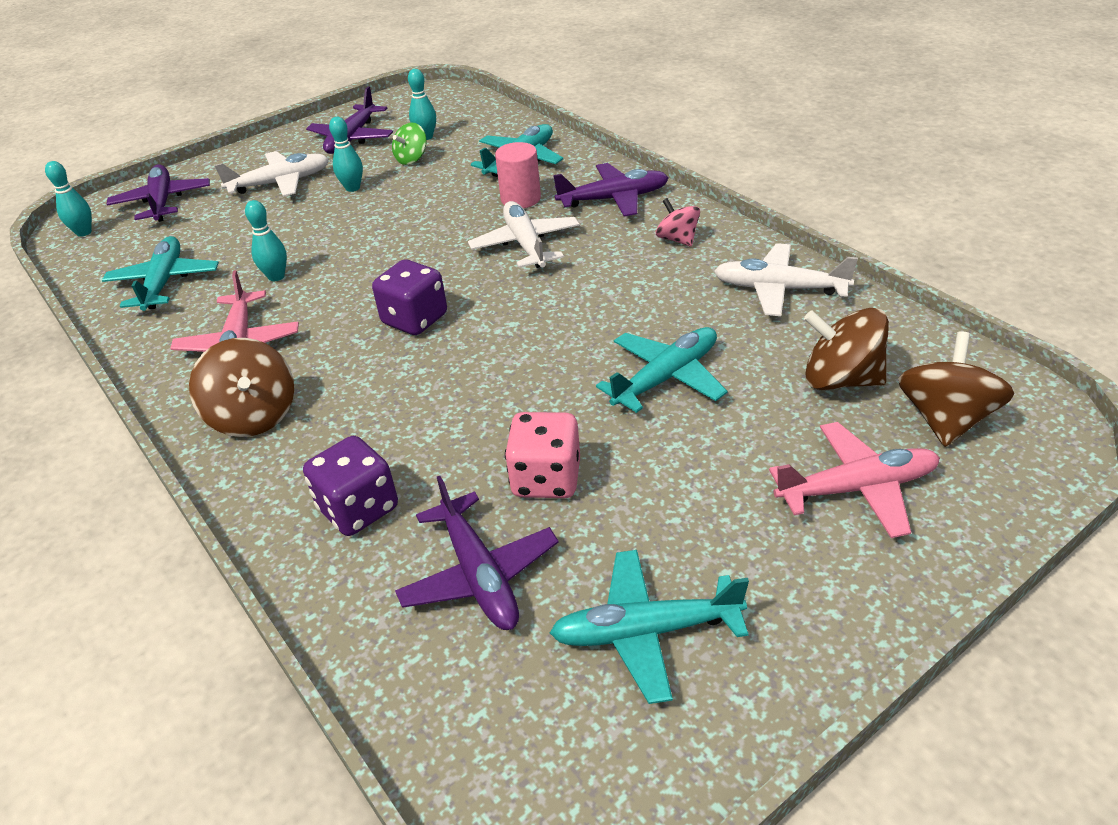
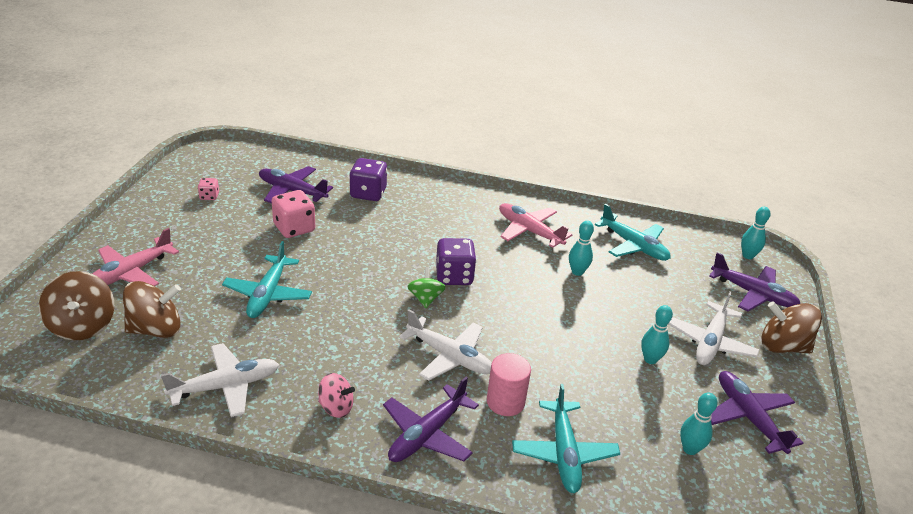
camera: 135 degrees right, 5 degrees down
brown spinning top [189,338,294,437] -> brown spinning top moved to [761,301,822,353]
green spinning top [392,123,427,165] -> green spinning top moved to [407,267,446,308]
turquoise plane [550,550,749,704] -> pink dice [198,178,219,200]

